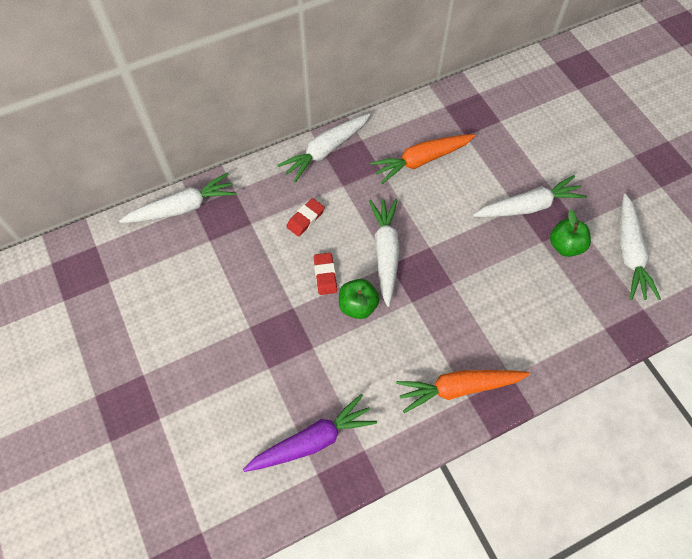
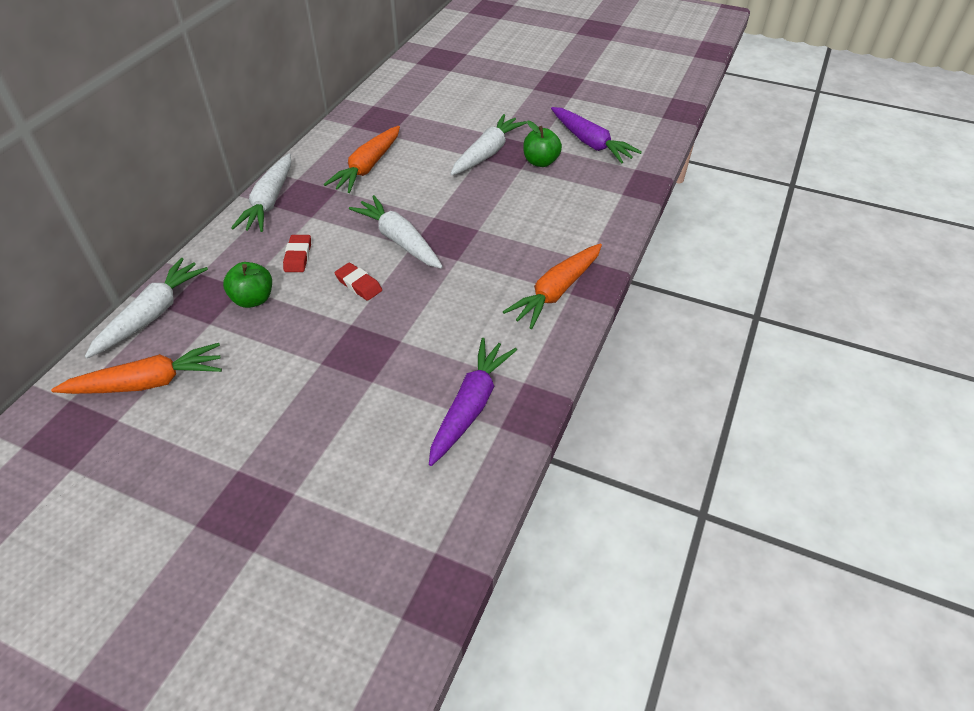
camera: 40 degrees left, 15 degrees down
green apple [339,279,379,319] -> green apple moved to [223,262,272,308]
white carrot [620,194,661,300] -> purple carrot [551,107,642,164]
none -> orange carrot [51,343,222,394]

